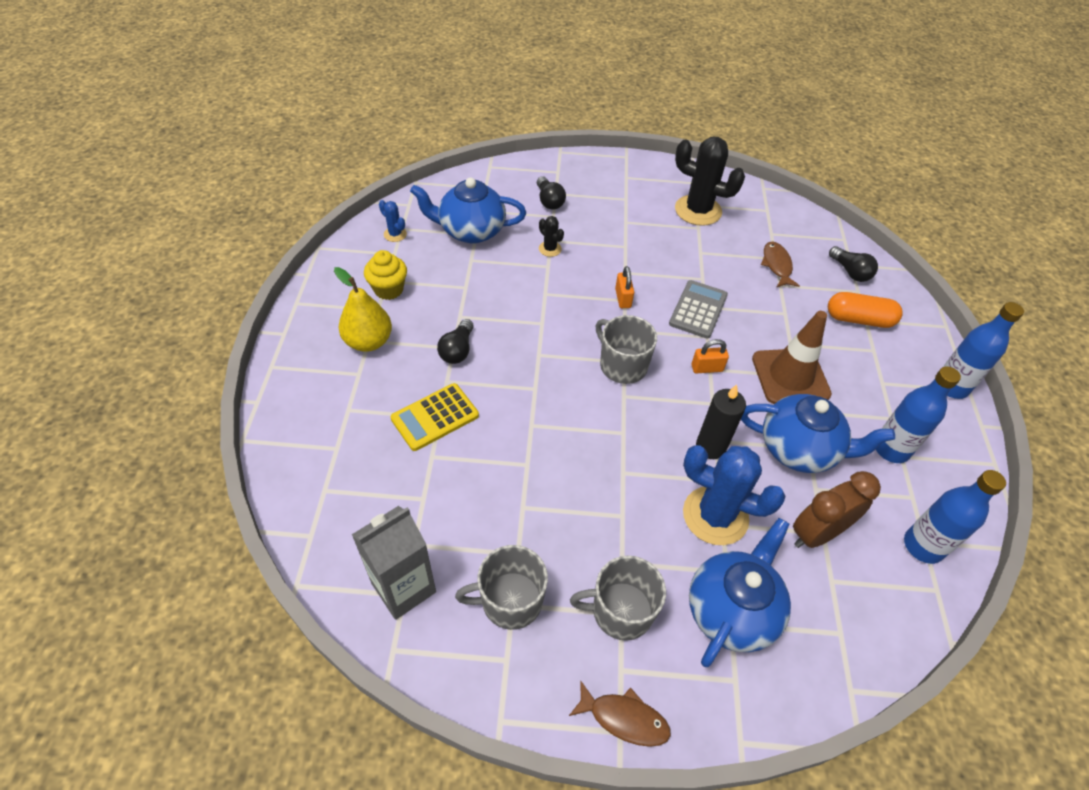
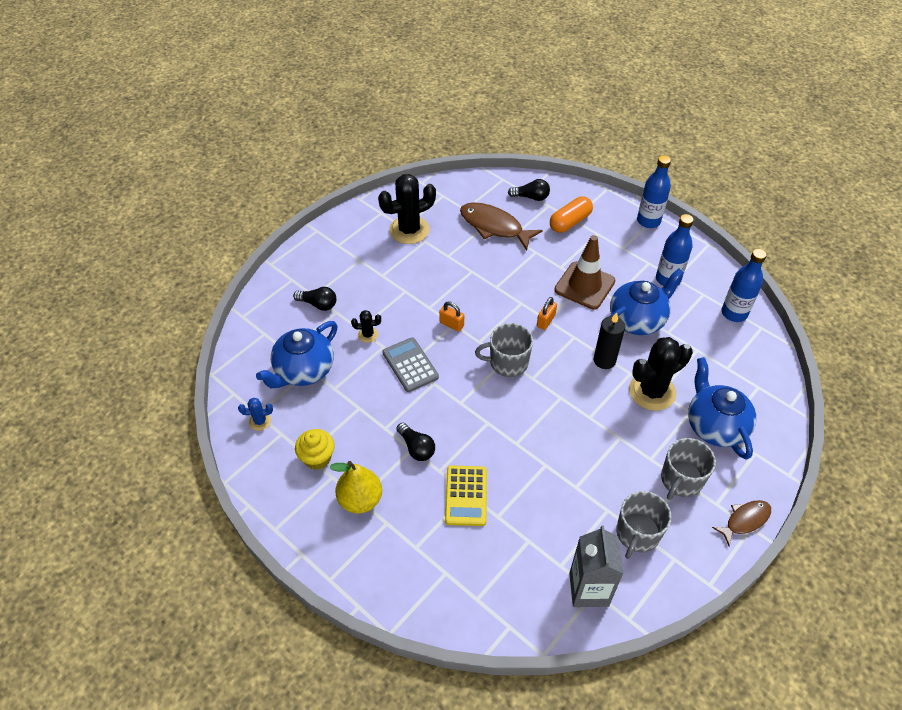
camera: 50 degrees left, 0 degrees up
grey calculator [669,280,728,339] -> grey calculator moved to [382,337,439,392]
blue cactus [683,445,785,545] -> black cactus [629,337,693,411]
brown fish [761,242,800,288] -> brown fish [460,202,543,250], size x1.68
brown clock [793,471,881,548] -> none

